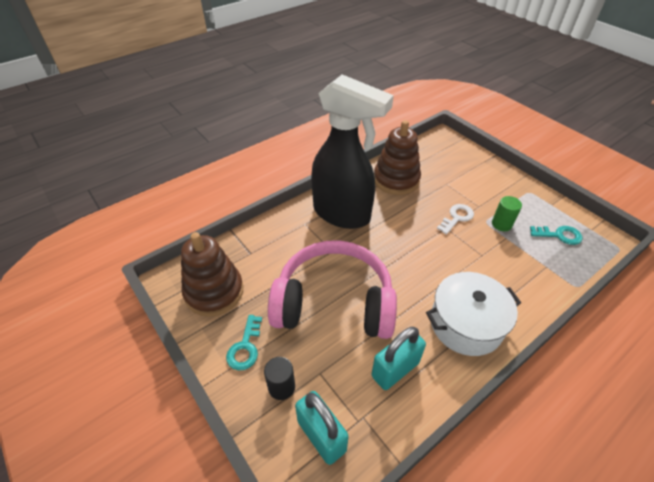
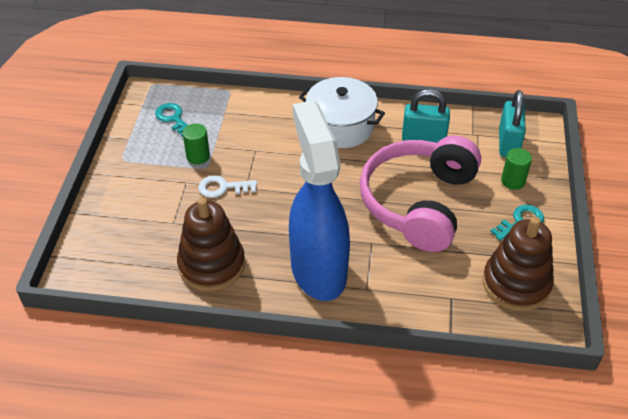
camera: 135 degrees left, 0 degrees up
black cylinder [264,357,295,400] -> green cylinder [501,148,532,190]
pink headphones [268,241,397,339] -> pink headphones turned 60 degrees clockwise [360,136,481,252]
black spray bottle [311,75,394,229] -> blue spray bottle [289,100,350,301]

